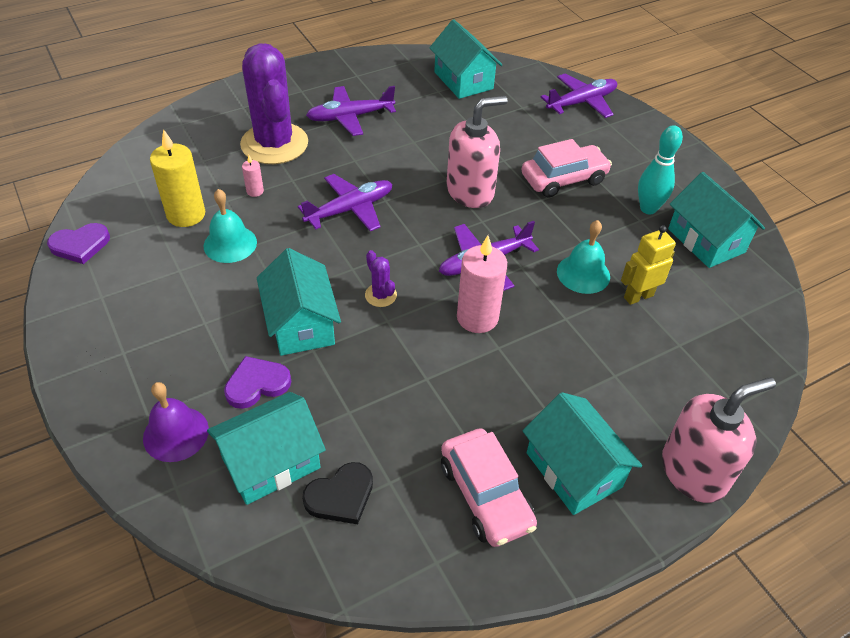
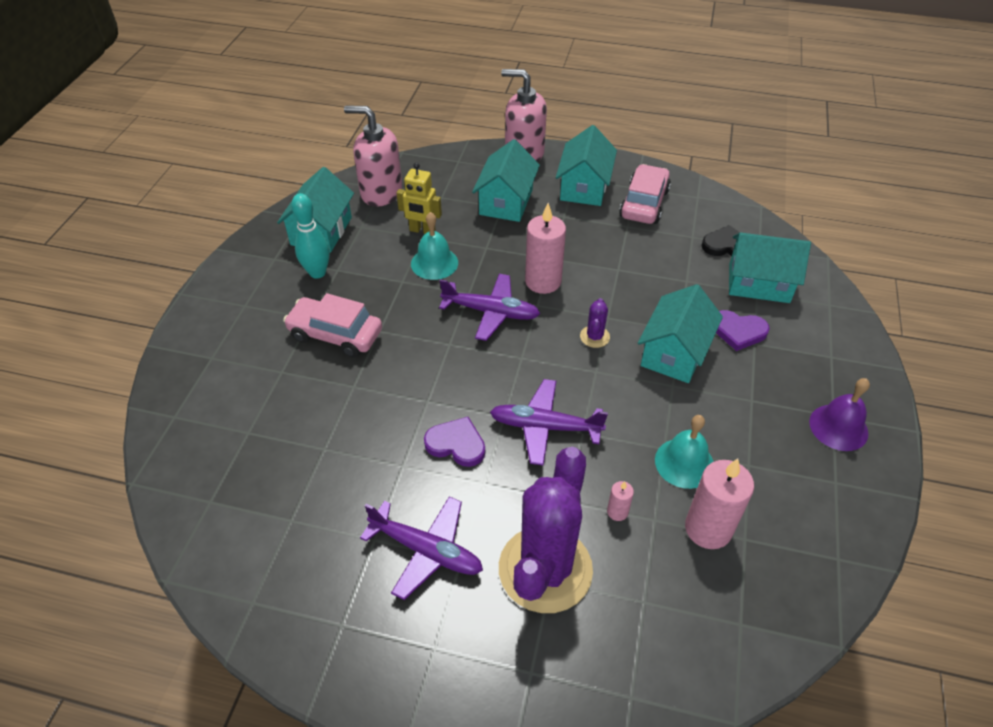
camera: 135 degrees left, 0 degrees up
purple heart [47,223,110,264] -> purple heart moved to [424,417,485,467]
purple bell [143,382,209,462] -> purple bell moved to [809,378,870,451]
yellow candle [150,129,205,227] -> pink candle [685,459,754,549]
turquoise house [429,19,503,99] -> turquoise house moved to [472,139,540,222]
pink soap dispenser [447,96,507,208] -> pink soap dispenser moved to [344,105,402,207]
purple plane [541,74,617,118] -> none

